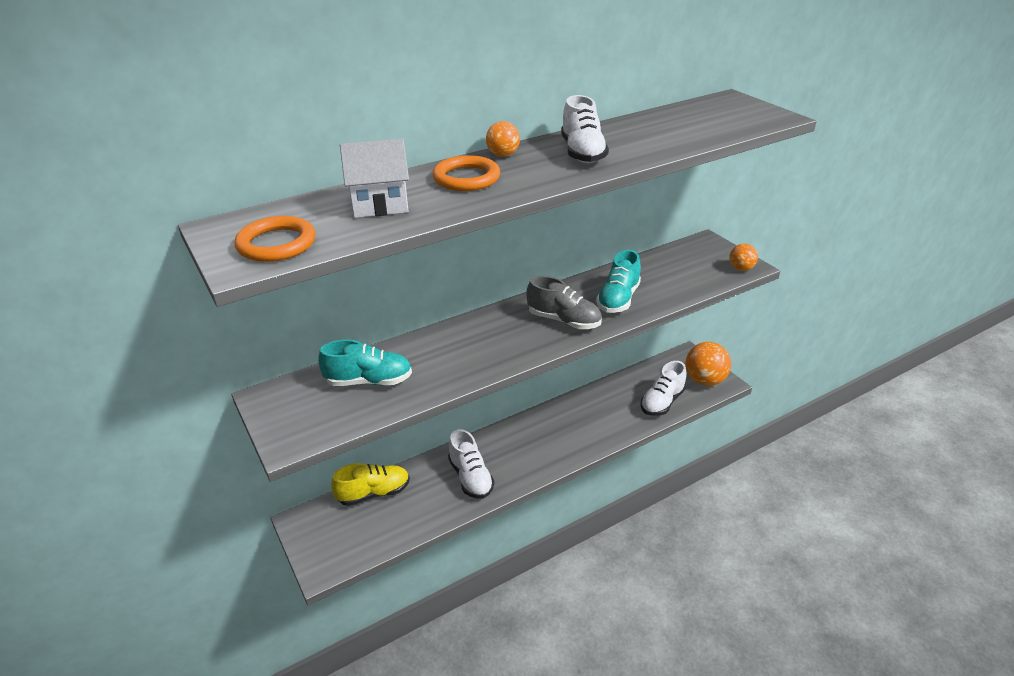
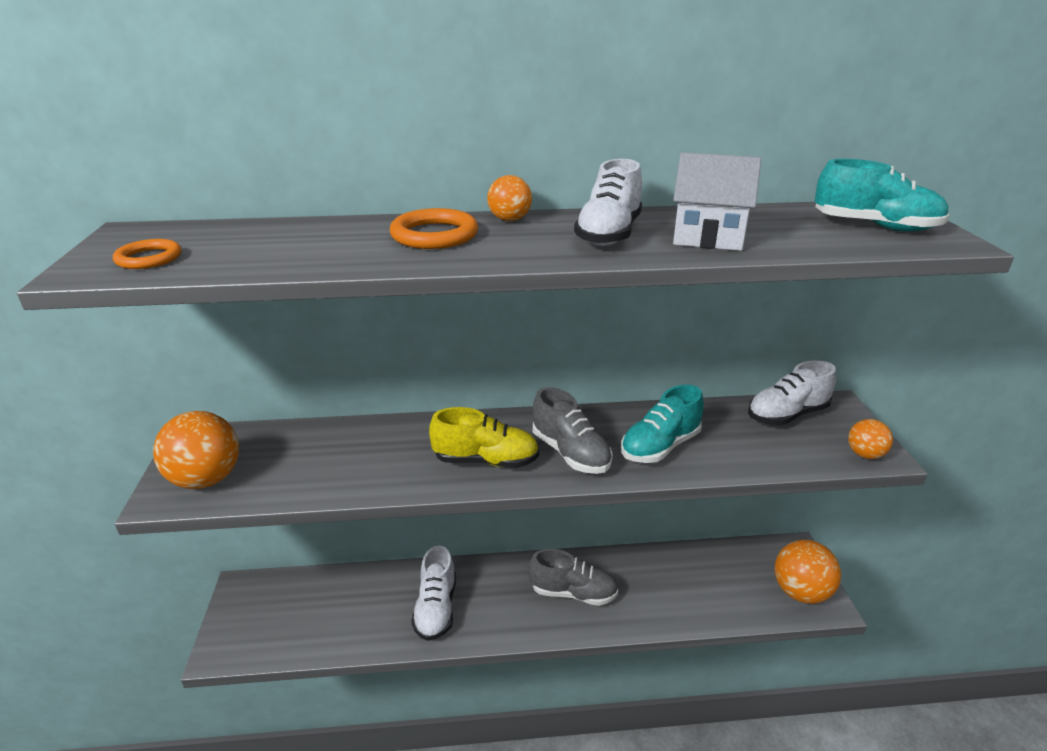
camera: 25 degrees right, 5 degrees down
orange ring [235,216,316,262] -> orange ring [113,239,181,269], size x0.65
turquoise shoe [318,340,412,386] -> turquoise shoe moved to [815,159,949,232]
yellow shoe [331,463,410,506] -> yellow shoe moved to [429,407,539,468]
white house [340,138,409,218] -> white house moved to [673,152,761,251]
white shoe [640,361,687,416] -> white shoe moved to [748,360,836,425]
none -> orange ball [153,411,239,489]
none -> grey shoe [528,549,618,606]

